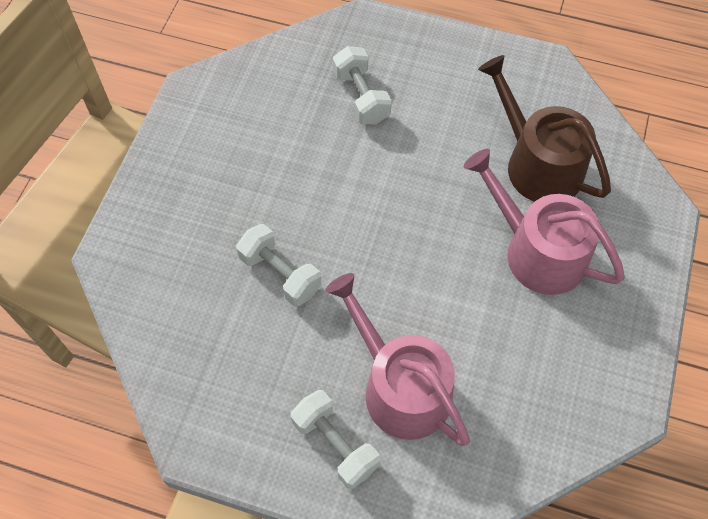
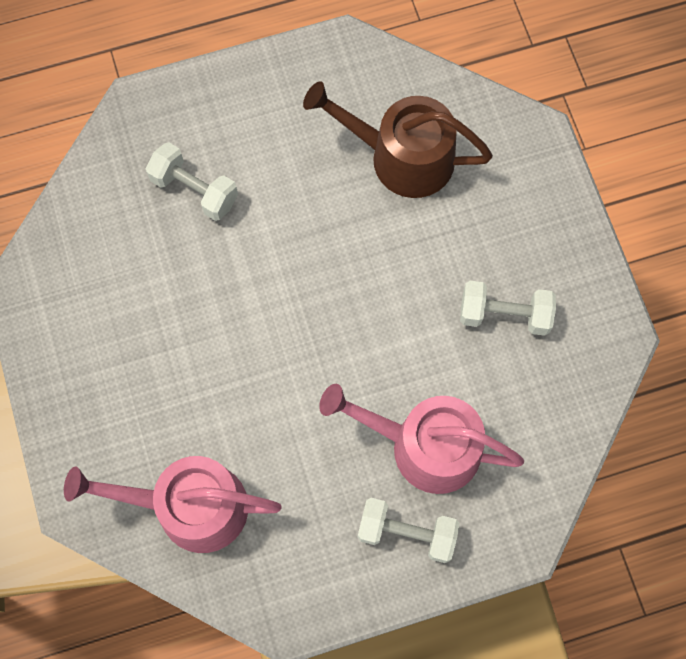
camera: 35 degrees left, 10 degrees up
white dumbbell [236,224,322,307] -> white dumbbell moved to [460,281,556,336]
pink watering can [463,149,625,295] -> pink watering can moved to [64,456,282,553]

